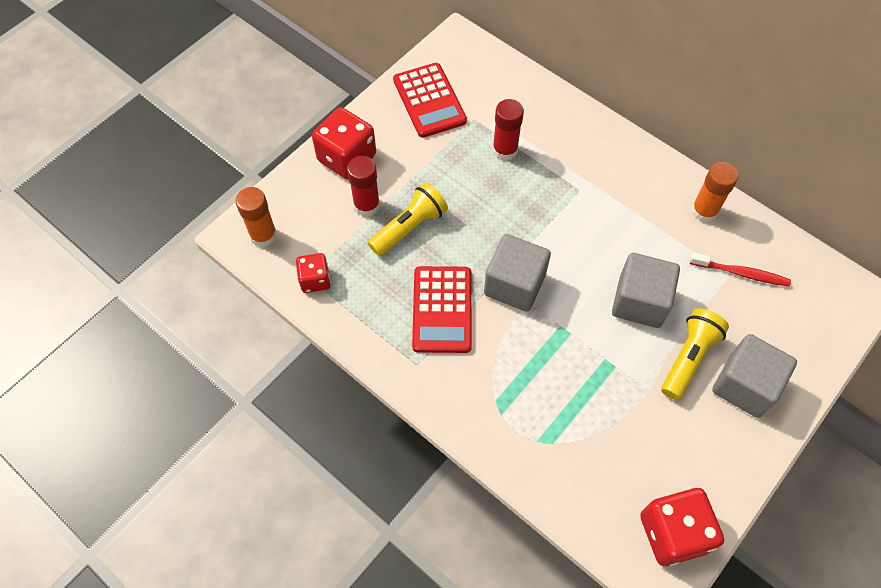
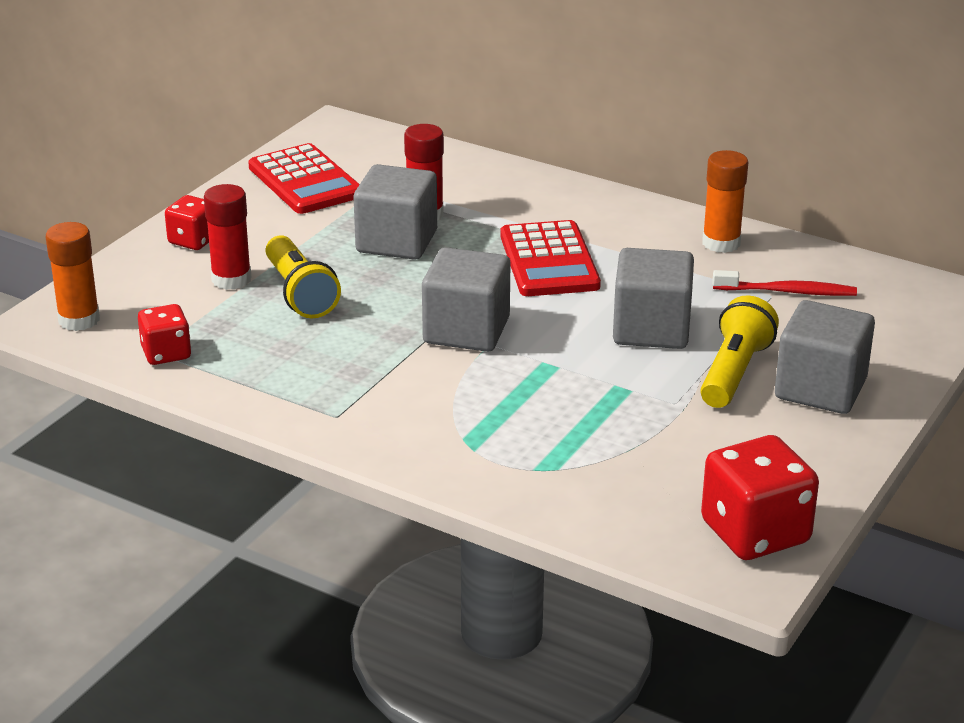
camera: 10 degrees left, 30 degrees down
red dice [312,107,376,180] -> red dice [165,195,209,250], size x0.58
yellow flashlight [368,182,448,256] -> yellow flashlight turned 120 degrees clockwise [266,235,341,318]
red calculator [412,266,472,353] -> red calculator moved to [500,220,601,296]
none -> grey cube [354,164,437,260]

